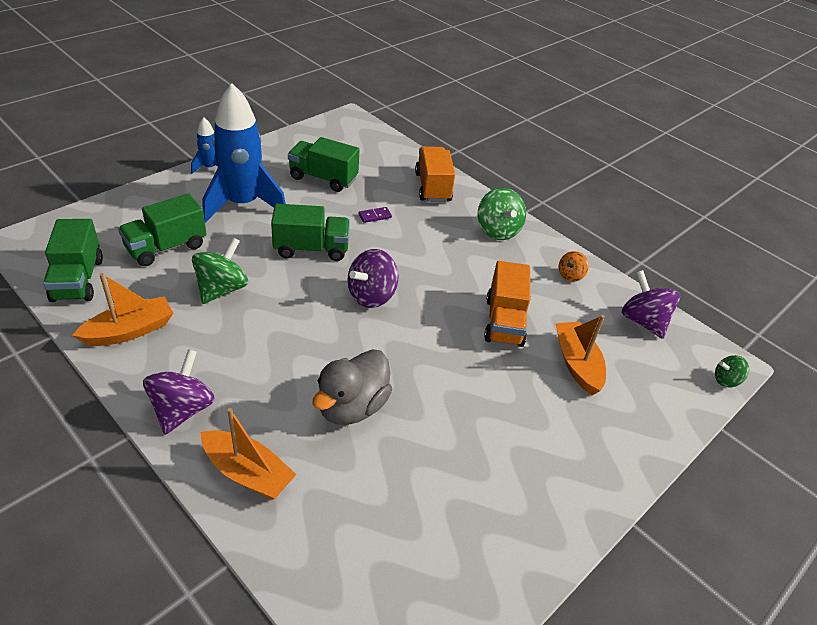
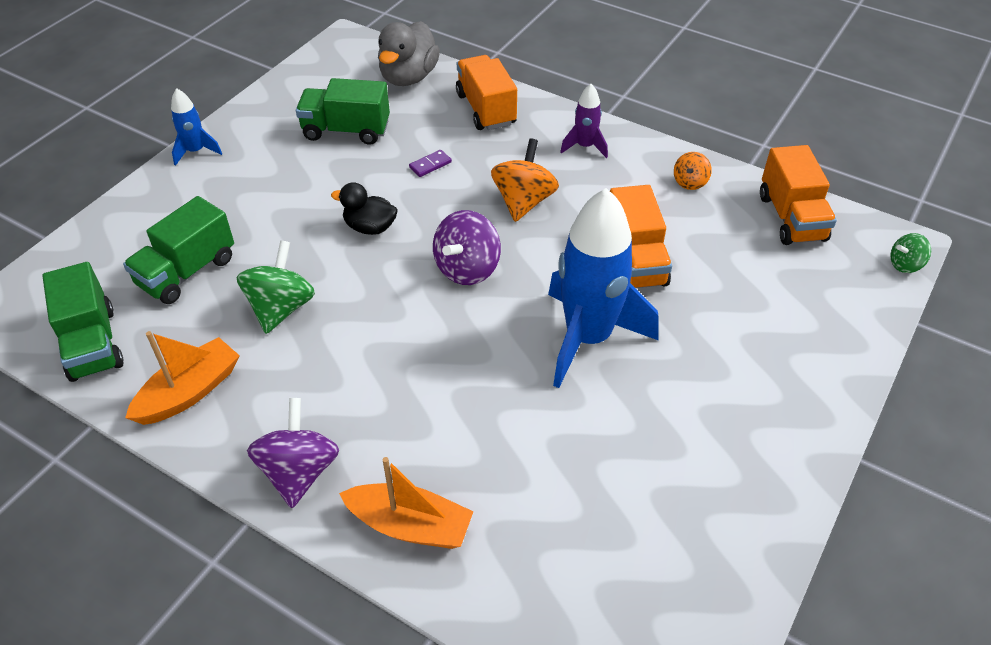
camera: 10 degrees left, 5 degrees up
blue rocket [202,83,286,223] -> blue rocket moved to [548,188,658,388]
green truck [271,204,350,261] -> black duck [331,182,398,235]
grey duck [312,349,392,425] -> grey duck moved to [378,21,440,86]
green spinning top [477,188,526,240] -> purple rocket [560,84,608,158]
orange boat [556,315,606,395] -> none
purple spinning top [622,270,680,339] -> orange truck [760,145,837,245]
none -> orange spinning top [491,139,559,222]

